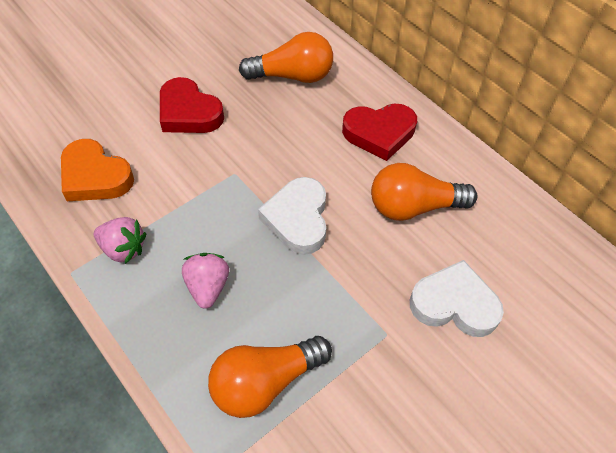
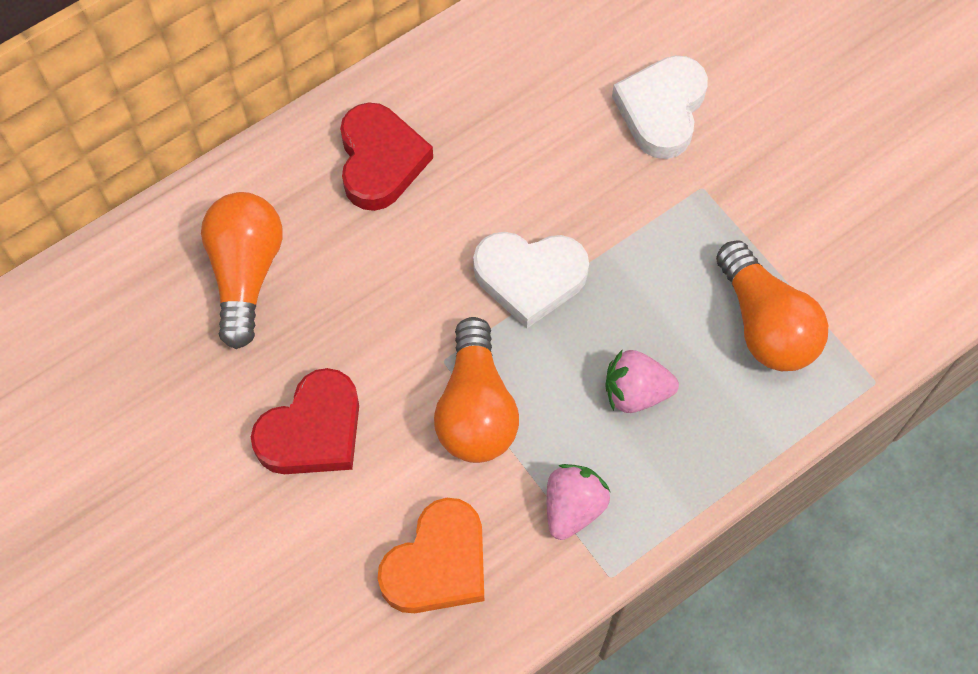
camera: 85 degrees left, 10 degrees up
orange light bulb [371,163,477,221] -> orange light bulb moved to [434,317,519,463]

